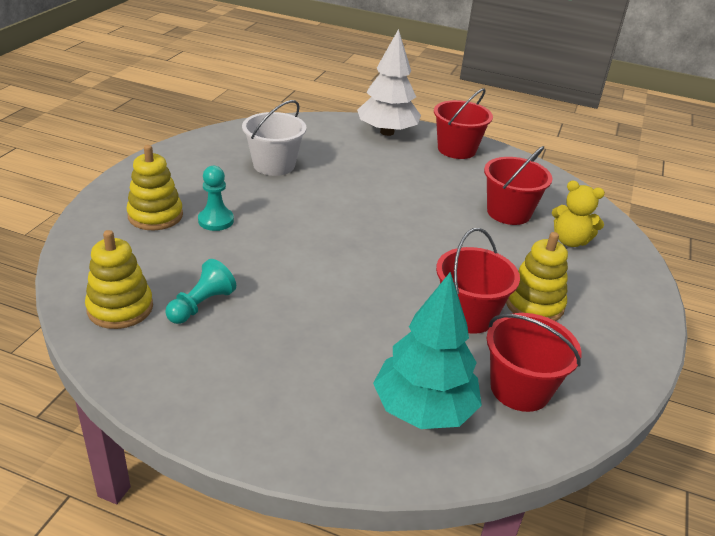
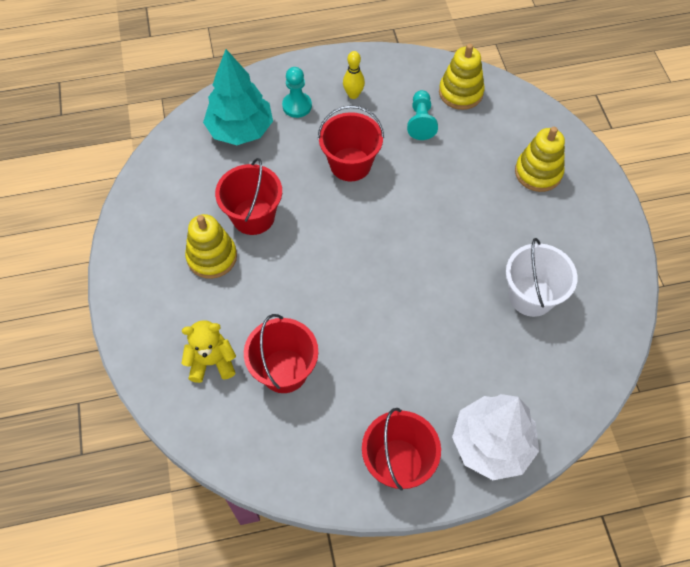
camera: 150 degrees right, 25 degrees up
turquoise pawn [198,166,234,231] -> turquoise pawn moved to [282,67,312,118]
red bucket [487,313,581,412] -> red bucket moved to [318,105,384,182]
none -> yellow bowling pin [343,51,365,99]

